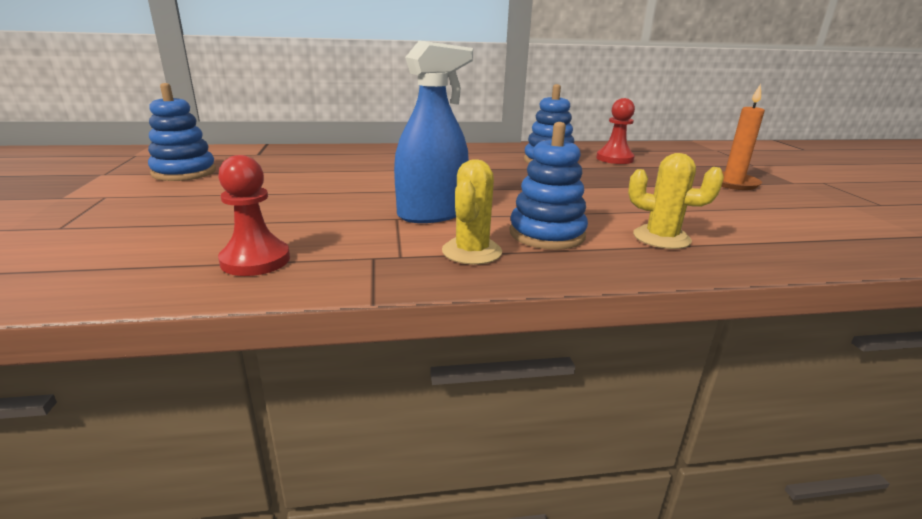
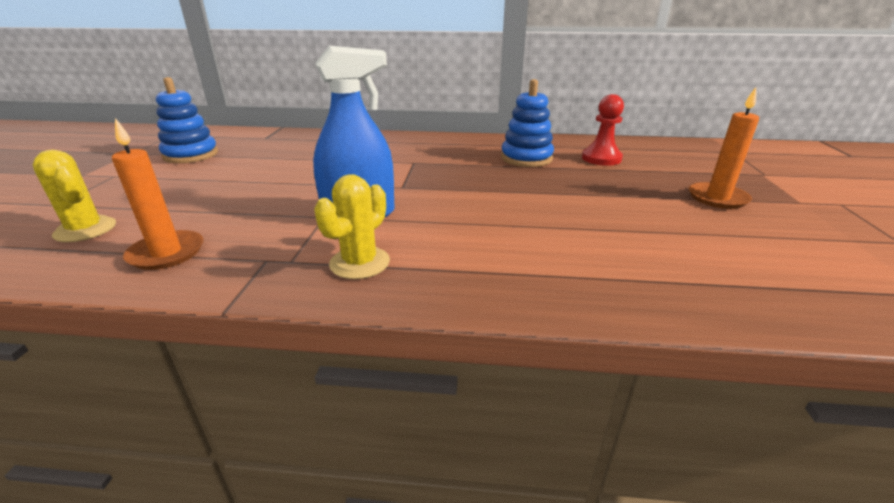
camera: 15 degrees right, 5 degrees up
red pawn [218,155,290,276] -> orange candle [112,118,204,270]
blue stacking toy [510,122,588,250] -> none
yellow cactus [628,153,724,249] -> yellow cactus moved to [33,150,116,242]

